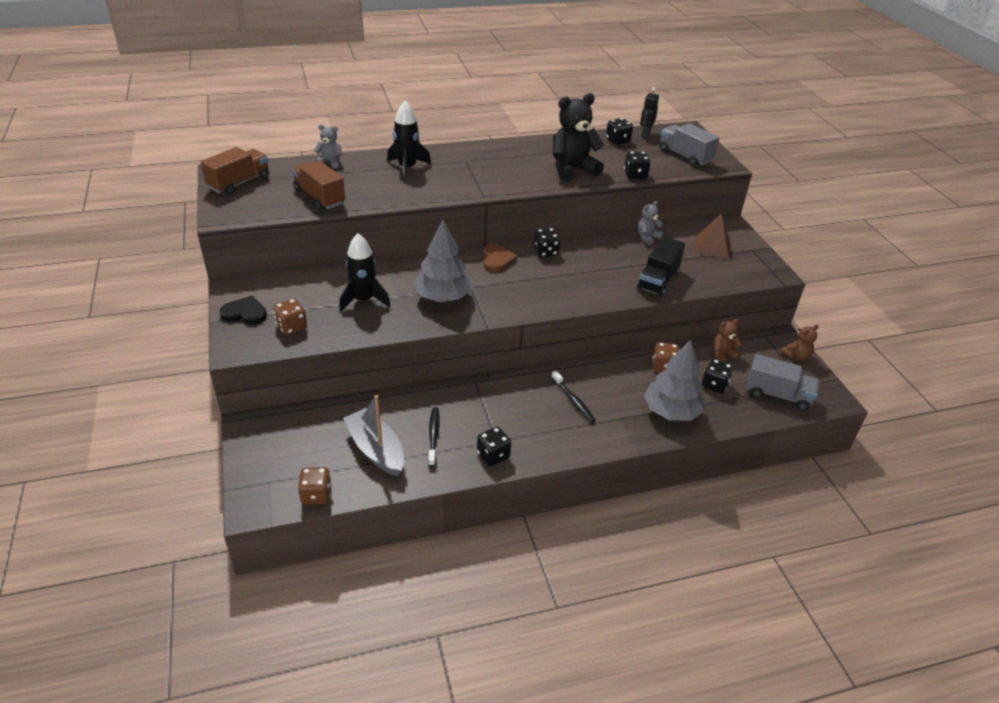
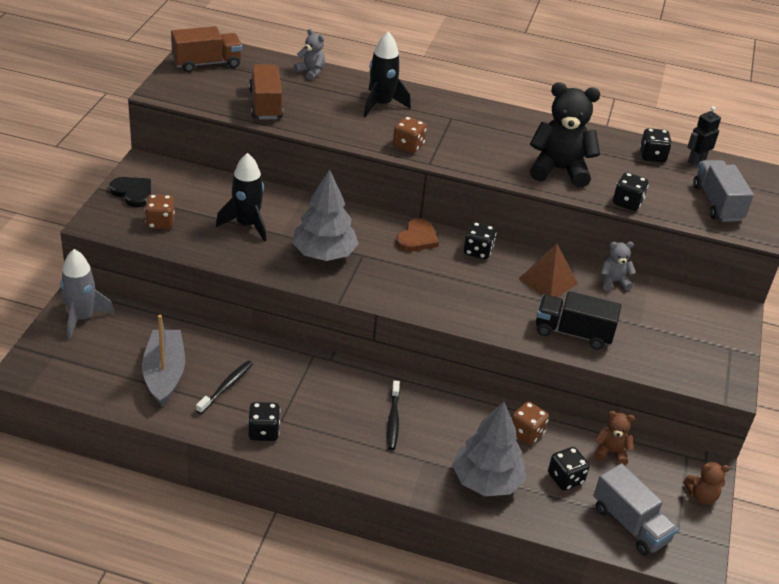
camera: 30 degrees right, 0 degrees up
brown dice [298,467,332,505] -> brown dice moved to [393,116,427,153]
black truck [637,236,685,297] -> black truck turned 45 degrees clockwise [536,291,621,350]
brown pyramid [695,213,730,259] -> brown pyramid moved to [519,243,578,297]
none -> grey rocket [60,249,115,340]

